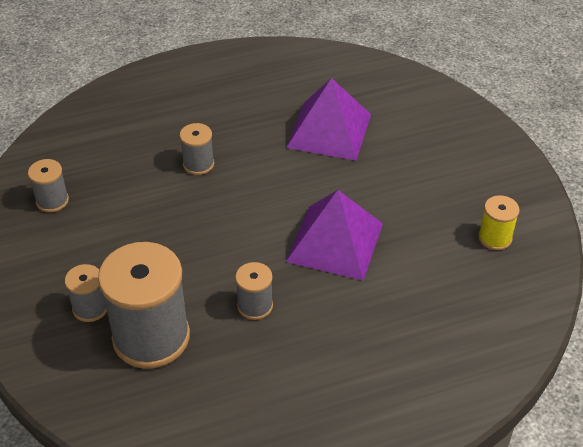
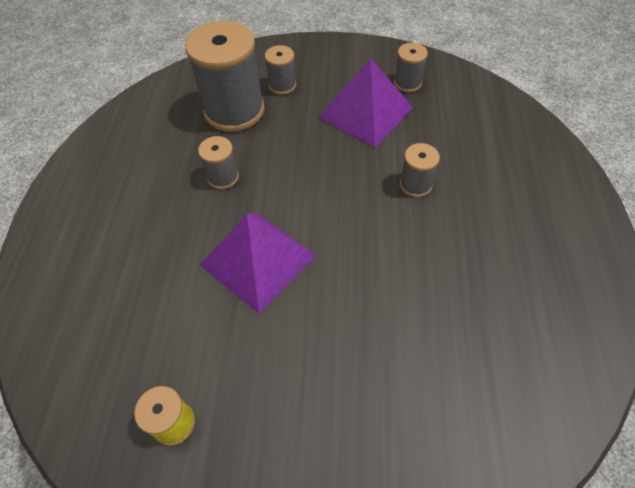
camera: 115 degrees right, 10 degrees up
purple pyramid [286,78,371,161] -> purple pyramid moved to [319,58,413,147]

